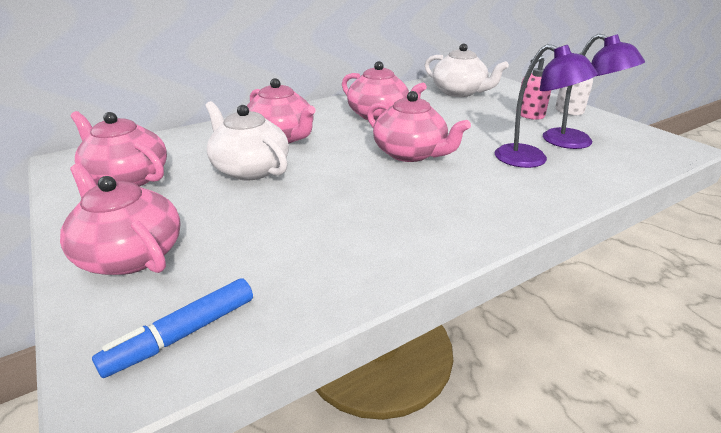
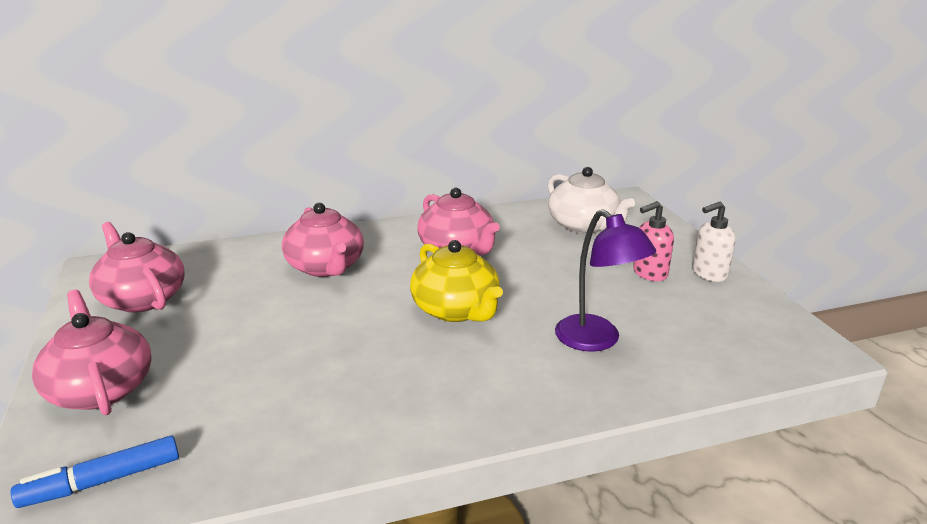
camera: 15 degrees right, 5 degrees down
white teapot [205,101,289,180] -> none
pink teapot [367,91,471,162] -> yellow teapot [410,240,503,322]
purple lamp [543,33,645,149] -> none

